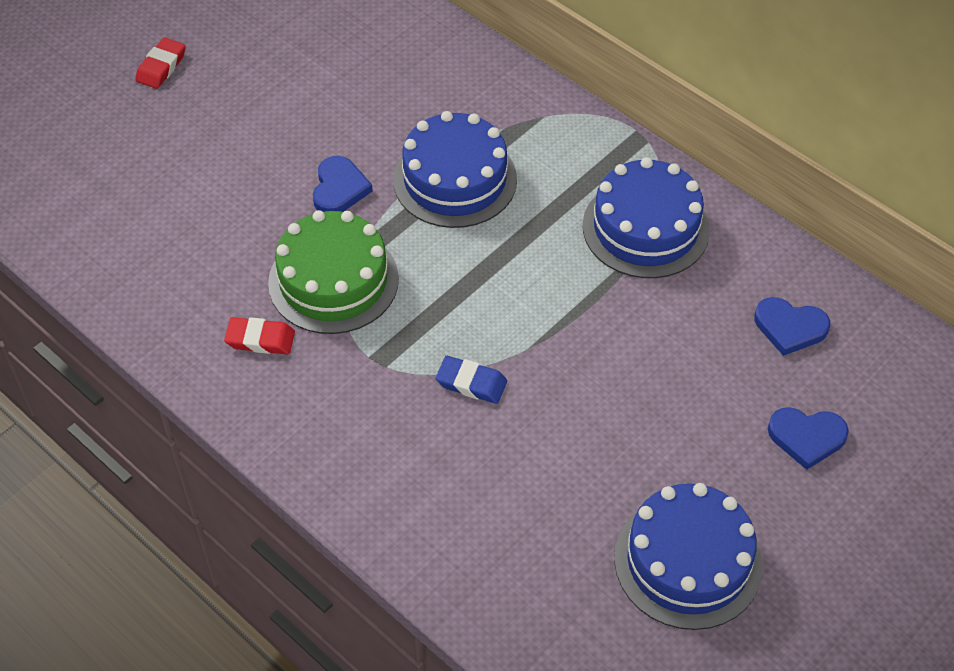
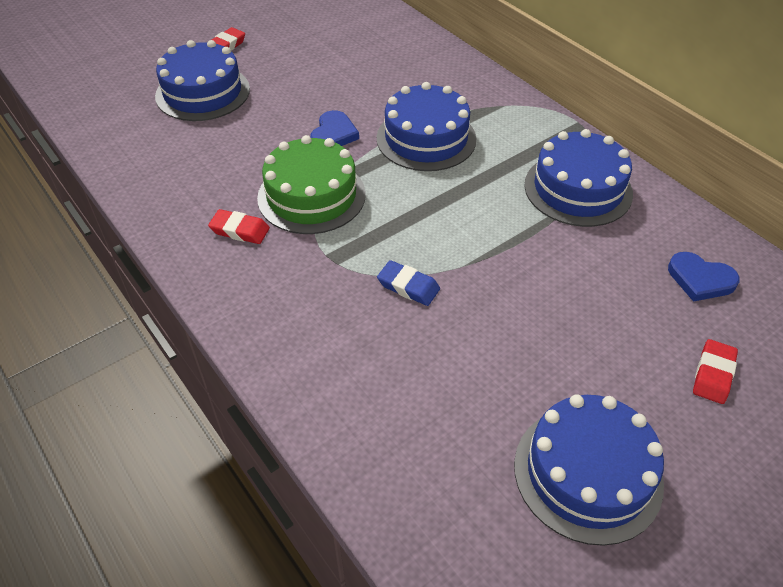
camera: 10 degrees right, 5 degrees down
blue heart [768,407,849,470] -> red eraser [693,339,738,404]
none -> blue cake [155,40,250,121]

